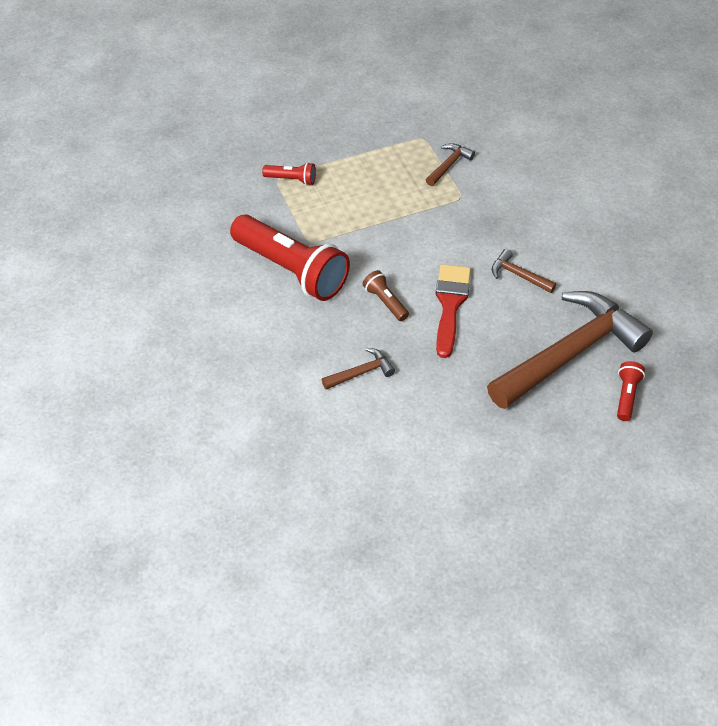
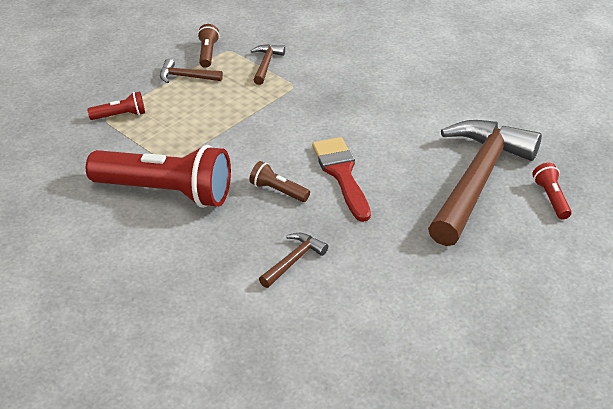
camera: 25 degrees left, 10 degrees down
brown hammer [492,249,556,293] -> brown hammer moved to [160,59,223,83]
none -> brown flashlight [197,24,220,68]

